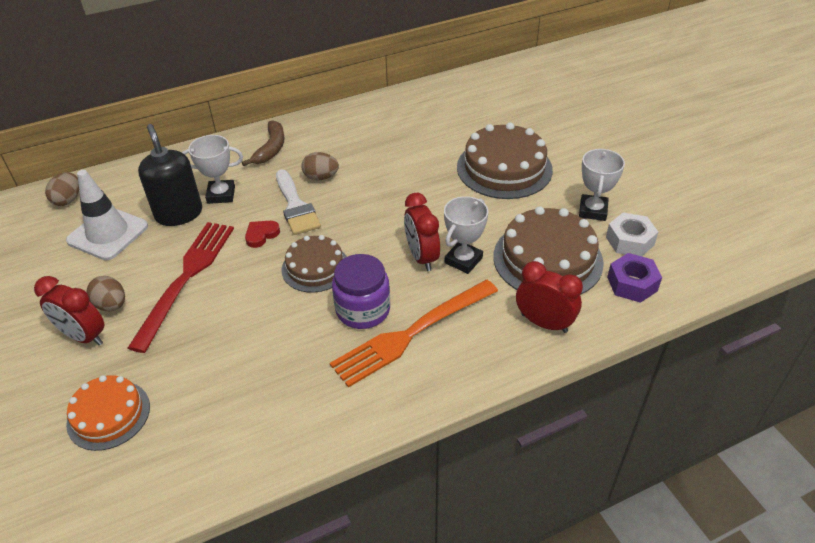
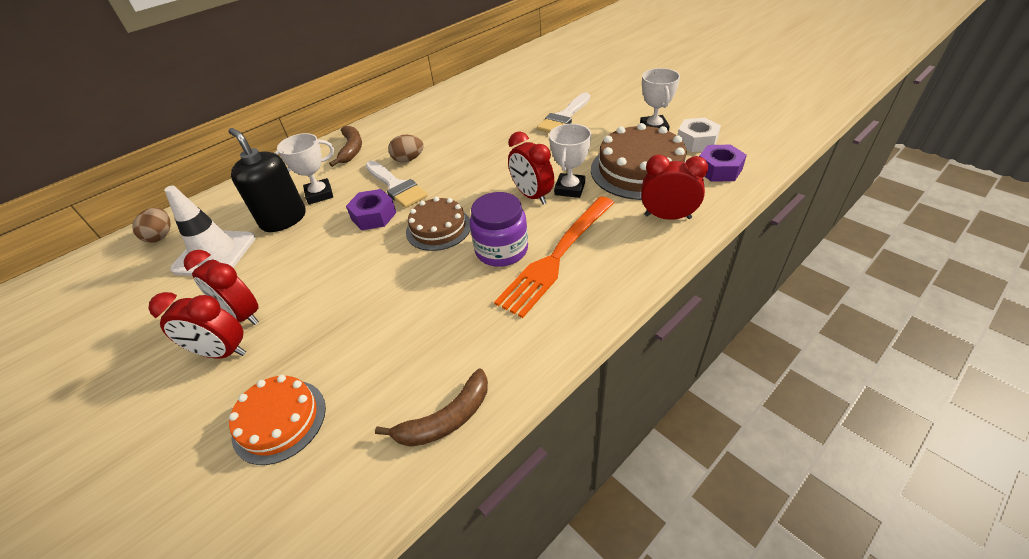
camera: 15 degrees left, 0 degrees up
brown egg [86,276,125,311] -> red clock [184,250,259,325]
red fork [128,222,234,353] -> none
red heart [245,221,280,248] -> purple nut [346,189,396,230]
brown cake [457,122,553,199] -> white brush [537,92,590,133]
none -> brown banana [375,368,488,447]

